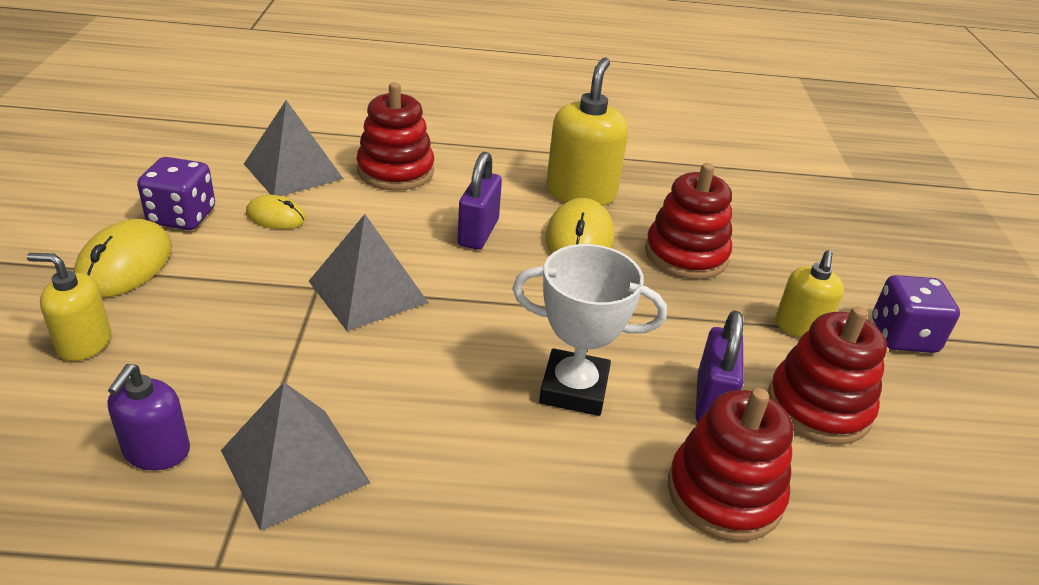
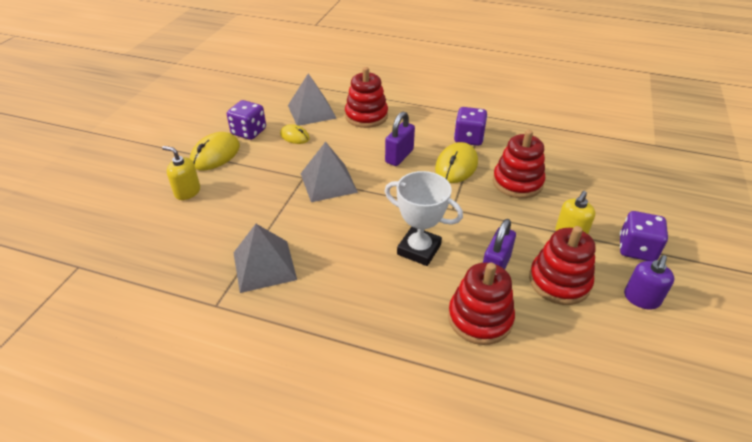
camera: 20 degrees right, 5 degrees up
purple soap dispenser [107,364,190,470] -> purple soap dispenser moved to [624,255,674,310]
yellow soap dispenser [546,58,628,206] -> purple dice [454,107,487,146]

